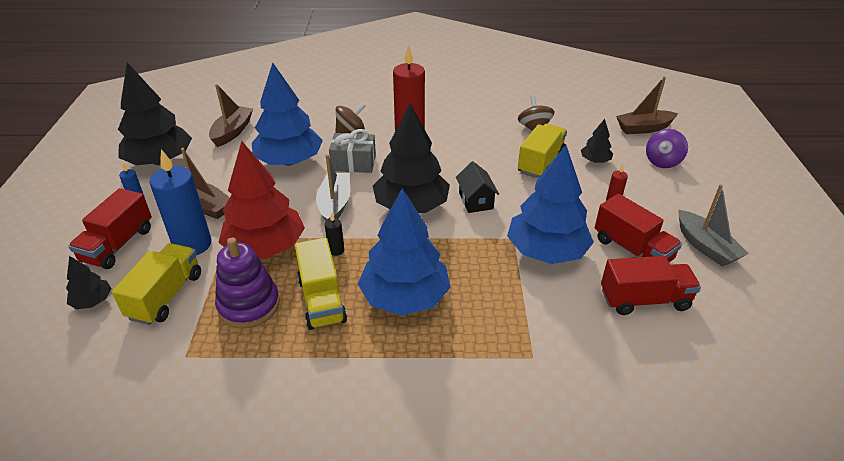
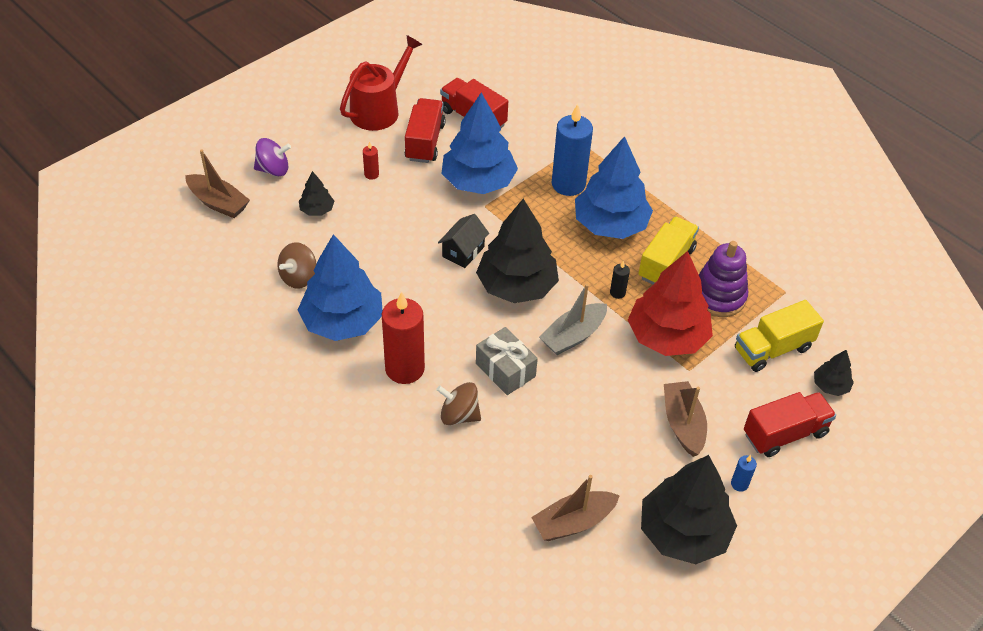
camera: 135 degrees left, 10 degrees up
blue candle [150,149,212,255] -> blue candle moved to [552,104,593,196]
blue tree [252,63,323,166] -> blue tree moved to [298,234,382,341]
yellow truck [518,124,567,178] -> none
grey boat [678,184,749,267] -> red watering can [340,35,423,131]

